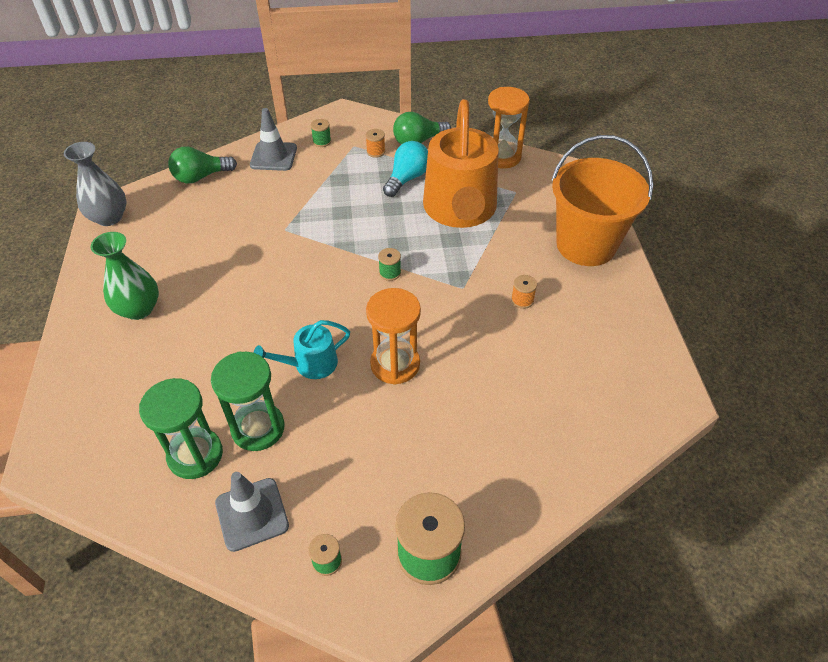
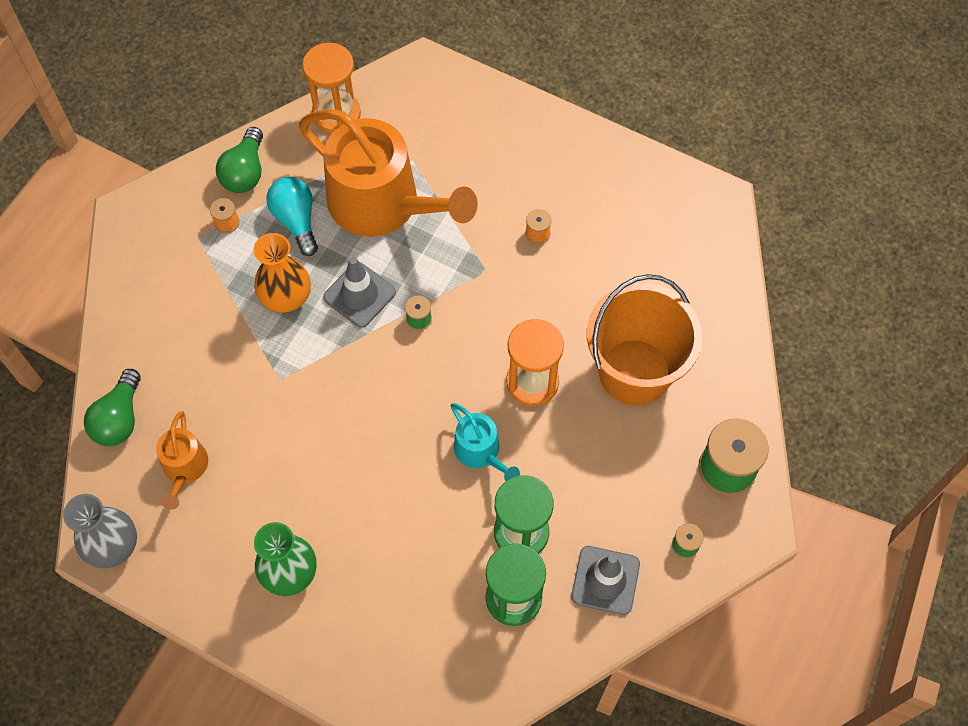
camera: 55 degrees left, 15 degrees up
grey traffic cone [250,108,297,171] -> grey traffic cone moved to [323,257,396,328]
turquoise watering can [254,320,350,379] -> turquoise watering can turned 45 degrees counterclockwise [451,403,520,481]
green spool [311,119,331,147] -> none
orange bucket [551,135,653,266] -> orange bucket moved to [587,274,702,405]
none -> orange watering can [156,411,208,510]
none -> orange vase [253,233,311,312]

